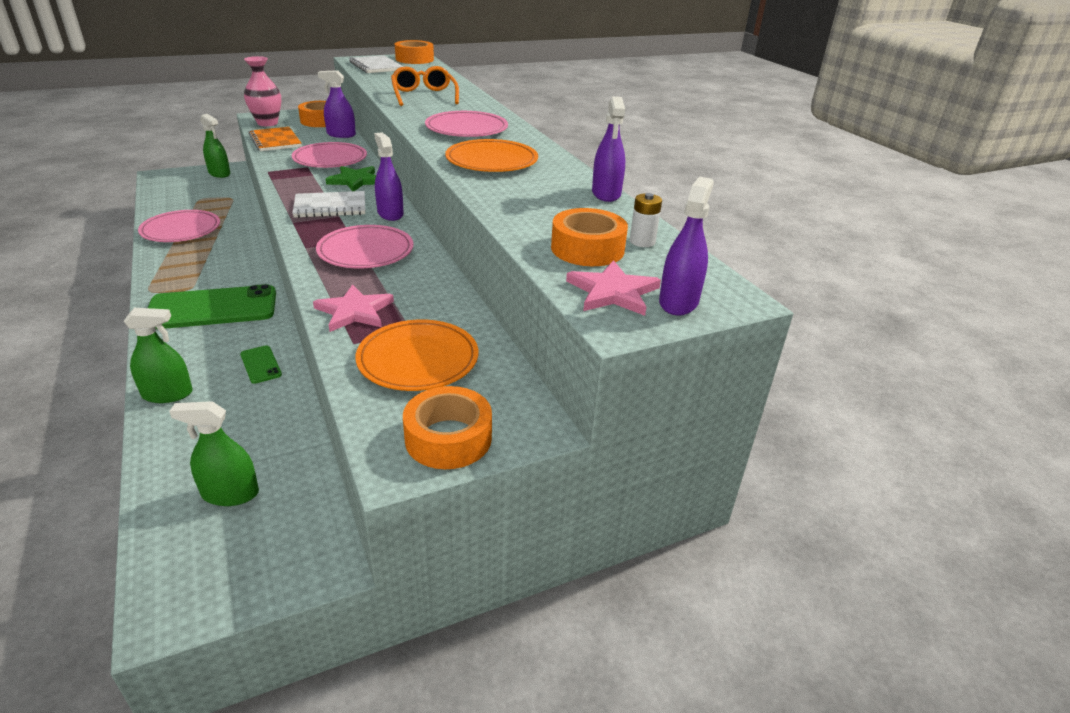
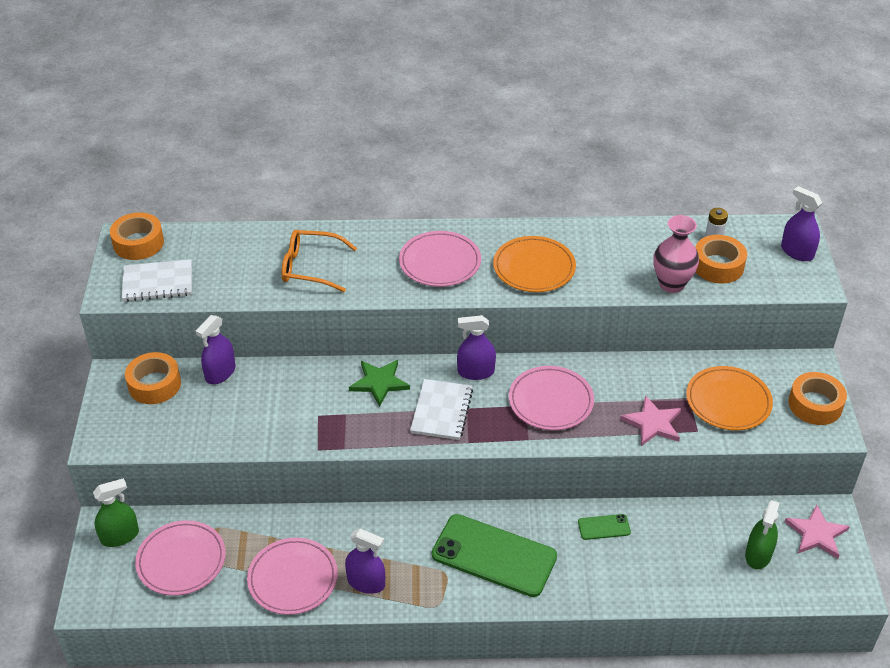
camera: 65 degrees left, 10 degrees up
green spray bottle [124,308,192,403] -> none
green phone [148,284,276,329] -> green phone turned 75 degrees counterclockwise [432,514,557,597]
pink vase [244,56,281,126] -> pink vase moved to [653,215,699,293]
orange notebook [248,127,302,151] -> none
pink plate [292,142,367,168] -> pink plate moved to [135,520,226,596]
pink star [566,260,661,316] -> pink star moved to [785,504,850,559]
purple spray bottle [592,97,625,202] -> purple spray bottle moved to [345,529,385,594]

